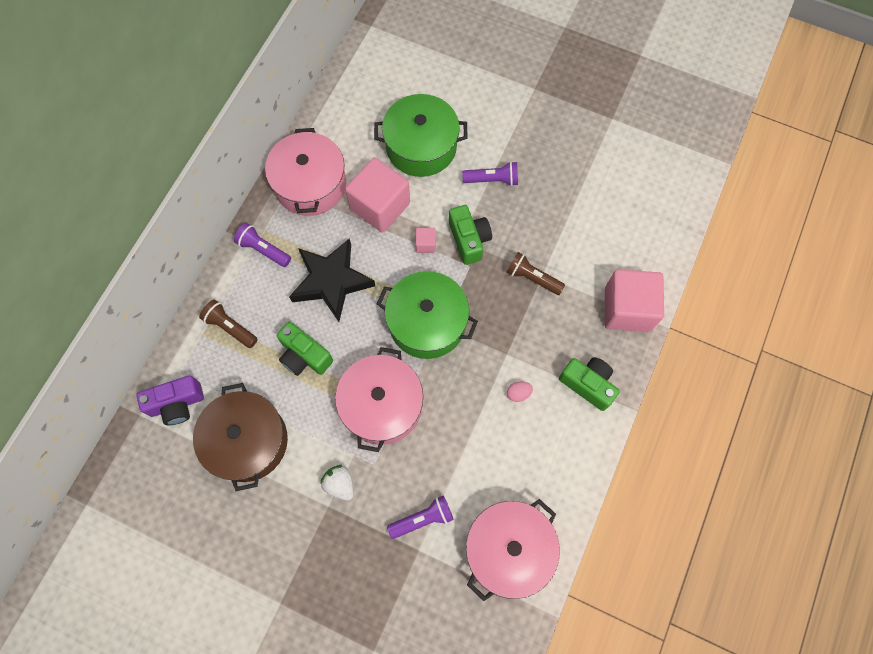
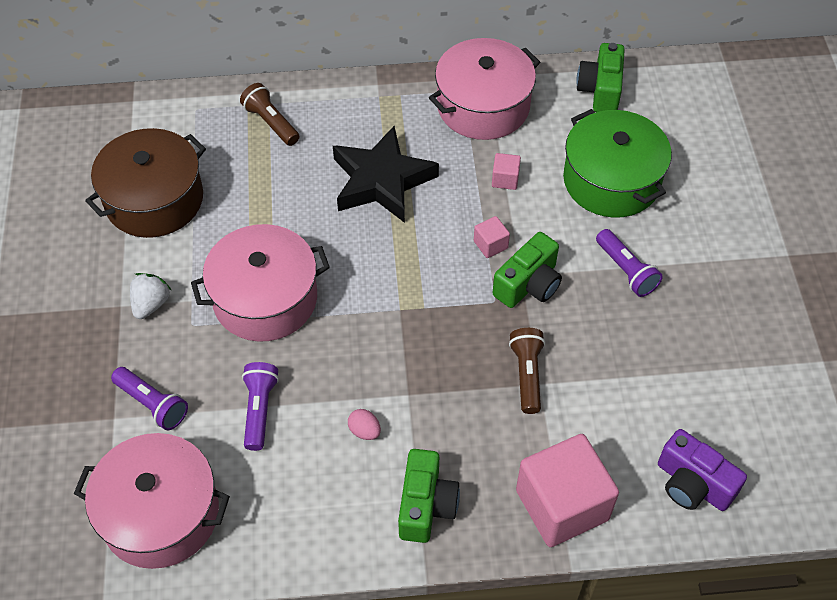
camera: 60 degrees right, 15 degrees down
purple camera [136,375,204,425] -> purple camera moved to [658,429,747,511]
brown flashlight [199,300,258,348] -> brown flashlight turned 45 degrees counterclockwise [240,83,300,146]
purple flashlight [234,223,291,267] -> purple flashlight moved to [242,362,279,451]
green camera [277,322,333,376] -> green camera moved to [576,43,625,112]
pink cube [345,158,410,233] -> pink cube [492,153,521,190], size x0.42
green pot [377,271,478,359] -> none

